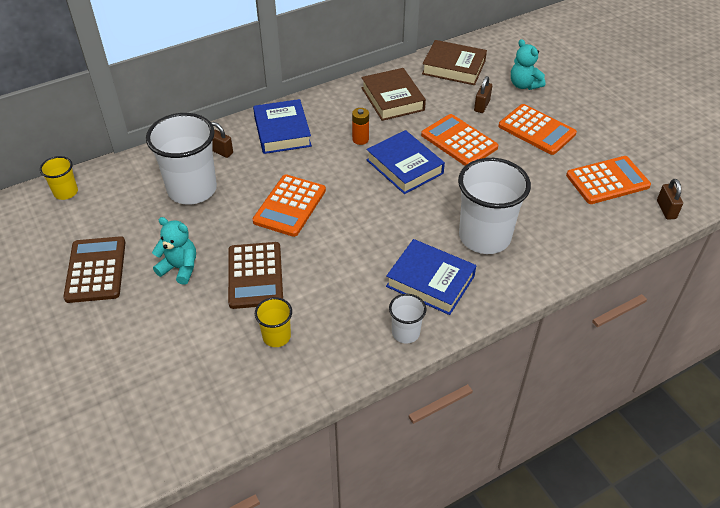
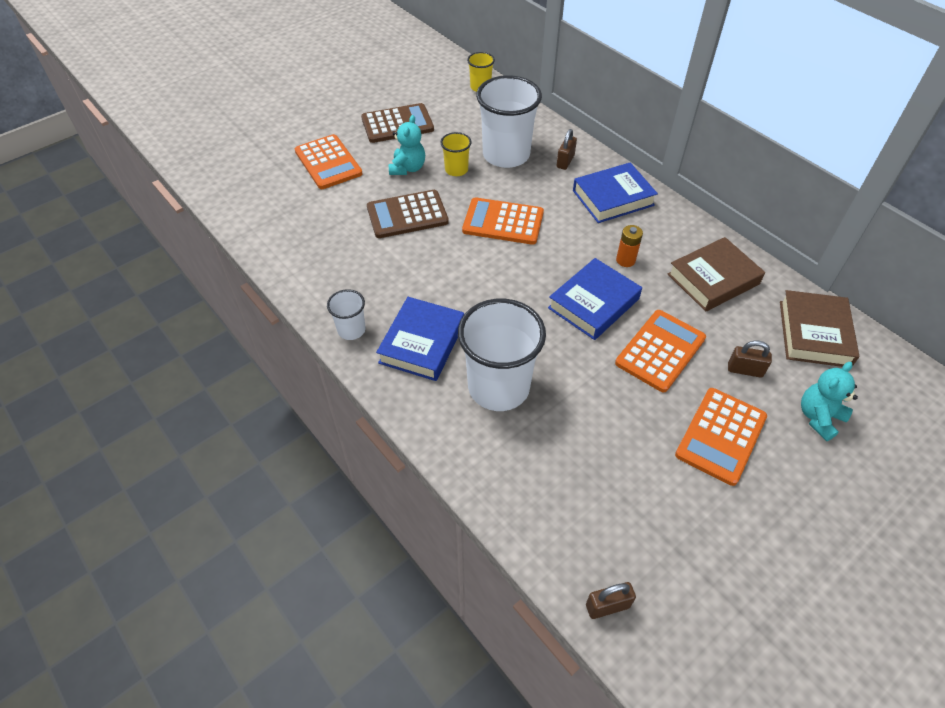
camera: 80 degrees right, 5 degrees up
yellow cup [255,297,292,347] -> yellow cup moved to [440,132,471,176]
orange calculator [566,156,651,204] -> orange calculator moved to [295,134,363,189]

